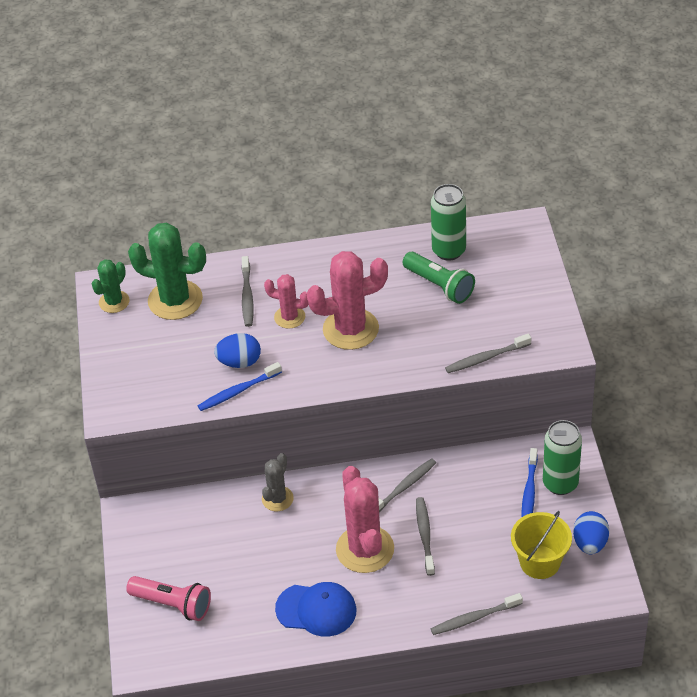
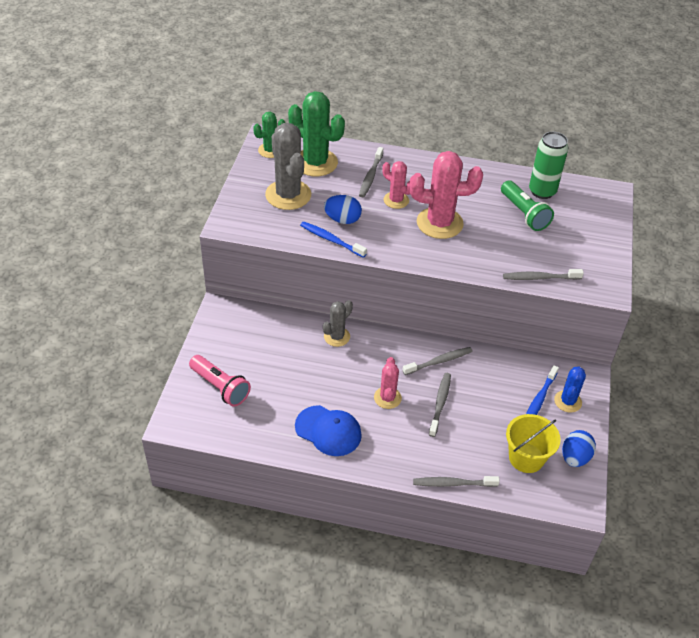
camera: 15 degrees right, 0 degrees up
blue toothbrush [198,362,282,411] -> blue toothbrush turned 45 degrees clockwise [300,222,367,258]
pink cactus [336,466,394,573] -> pink cactus [374,357,402,409], size x0.56
green can [543,420,582,495] -> blue cactus [554,366,586,412]
none -> grey cactus [265,123,311,210]

